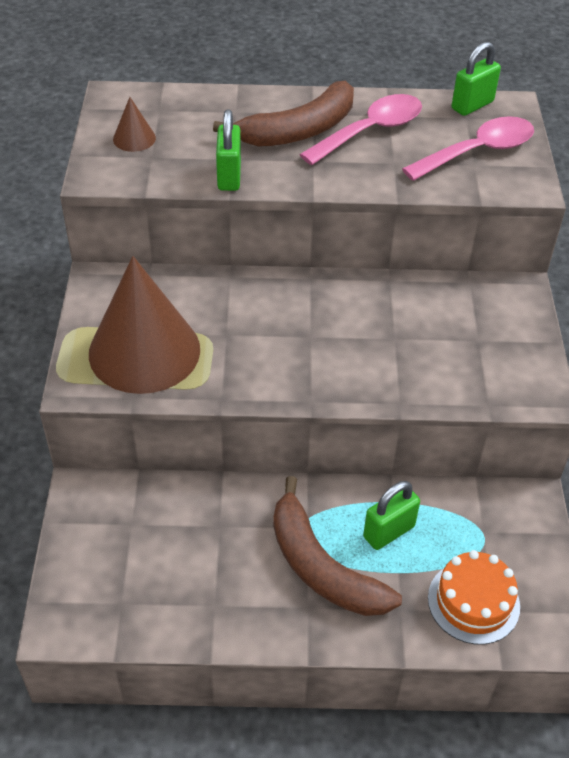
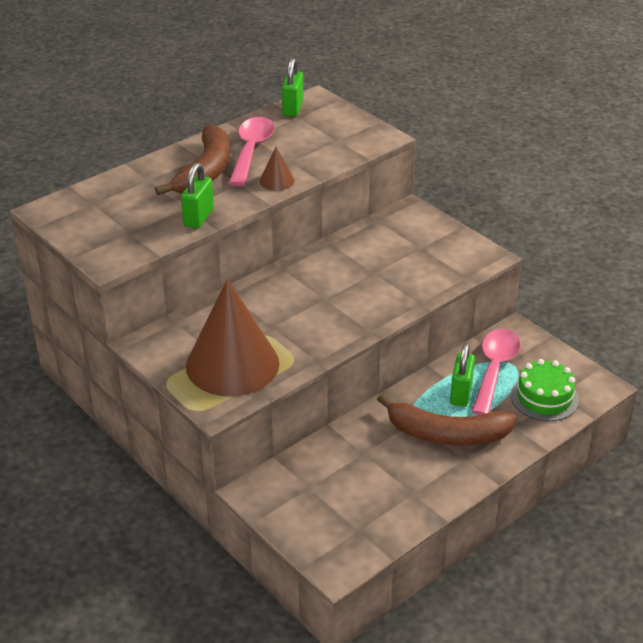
camera: 40 degrees left, 10 degrees down
brown cone [113,97,156,152] -> brown cone moved to [260,147,294,191]
green padlock [216,109,241,191] -> green padlock turned 60 degrees clockwise [181,163,214,229]
pink spoon [402,116,534,181] -> pink spoon moved to [471,328,520,415]
orange cake [428,550,520,645] -> green cake [511,359,579,421]

